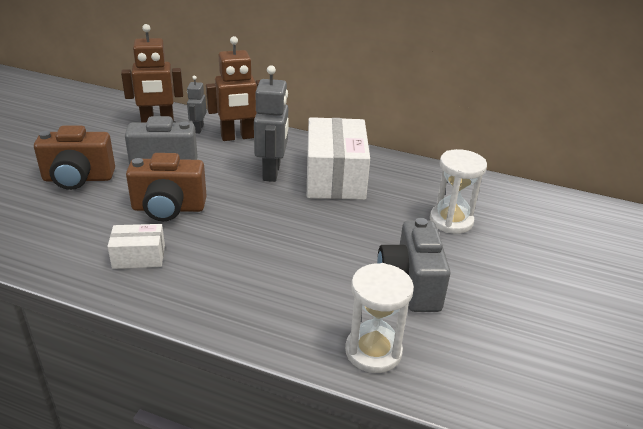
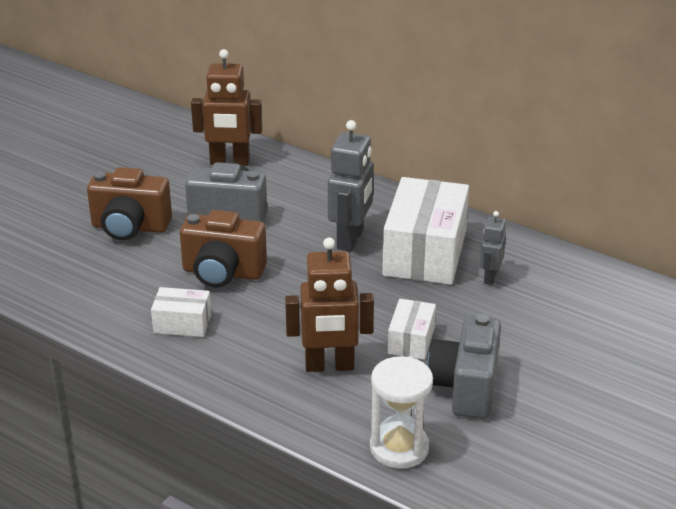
camera: 15 degrees right, 0 degrees up
grey robot [187,76,206,133] -> grey robot moved to [480,211,506,285]
brown robot [206,36,260,141] -> brown robot moved to [285,237,374,372]
white hourglass [430,149,487,234] -> none
none -> white box [388,299,436,360]

